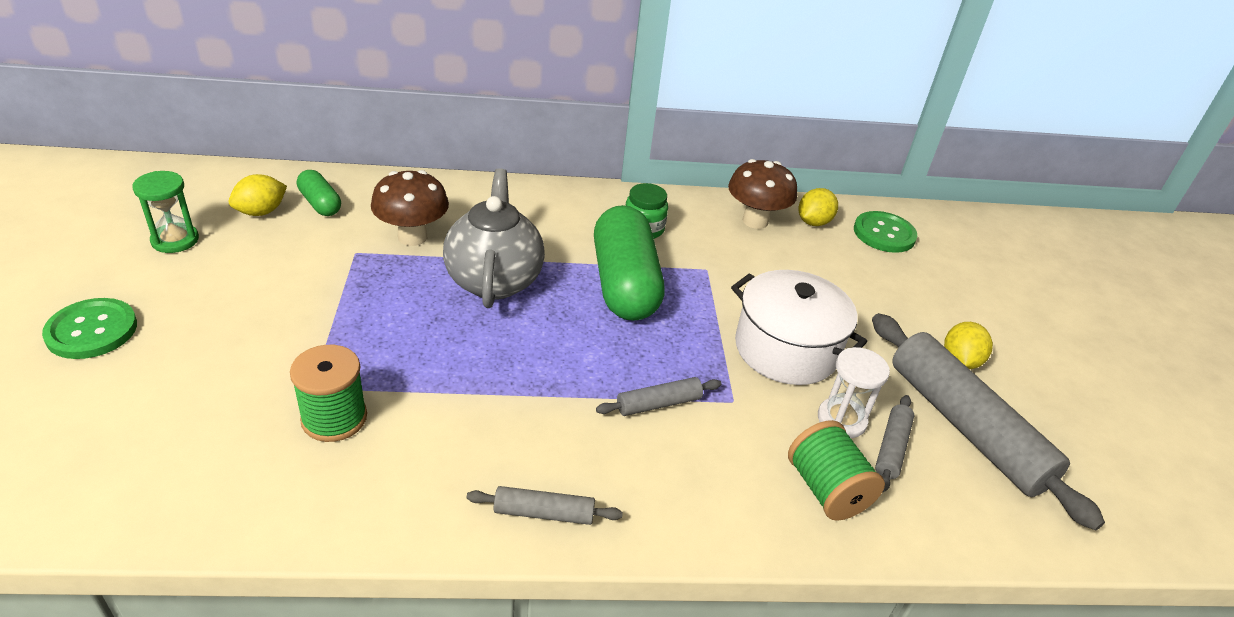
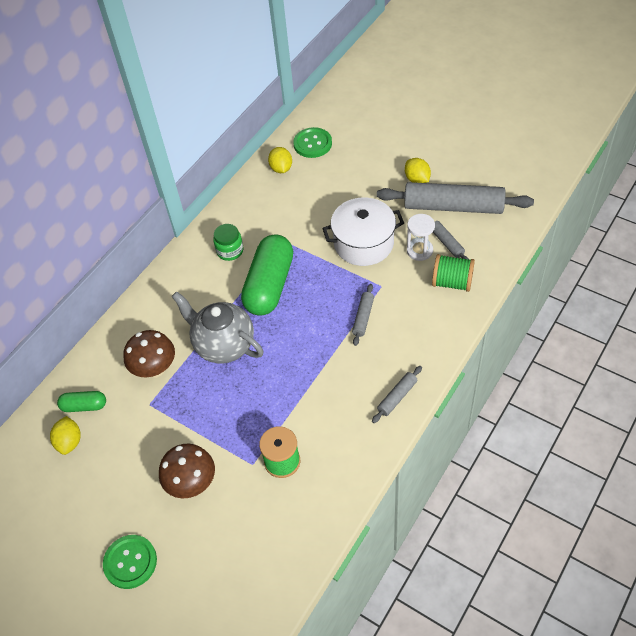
camera: 45 degrees left, 15 degrees up
green hourglass [132,171,199,253] -> none
green capsule [594,205,664,321] -> green capsule turned 75 degrees clockwise [241,234,293,316]
brown mushroom [728,159,797,229] -> brown mushroom moved to [159,443,215,498]

